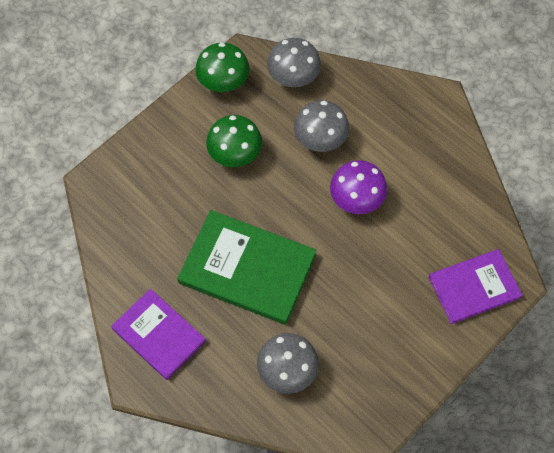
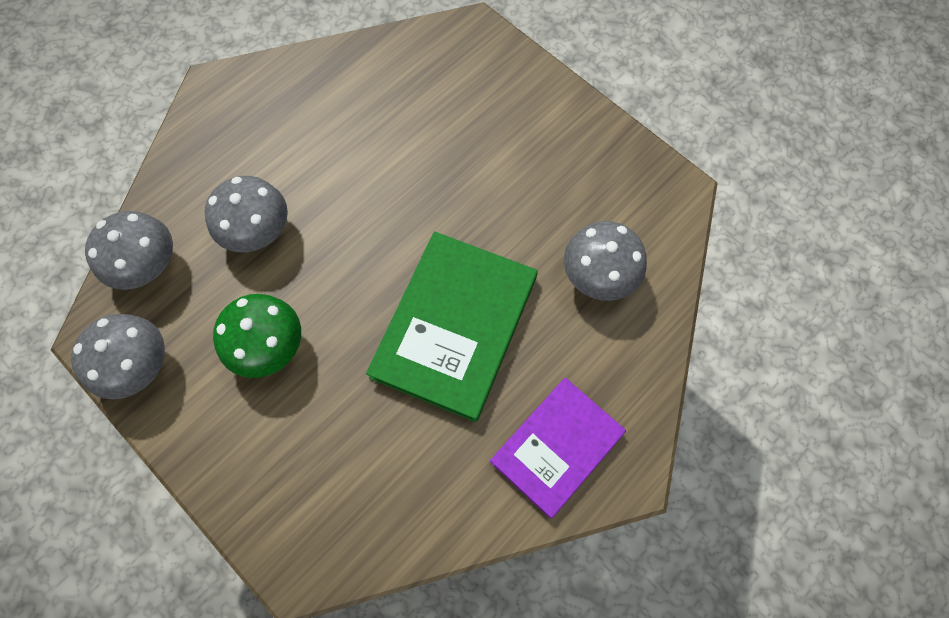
camera: 90 degrees left, 5 degrees up
green mushroom [195,43,250,92] -> grey mushroom [71,314,165,399]
purple mushroom [330,160,387,214] -> none
purple book [428,249,522,324] -> none

